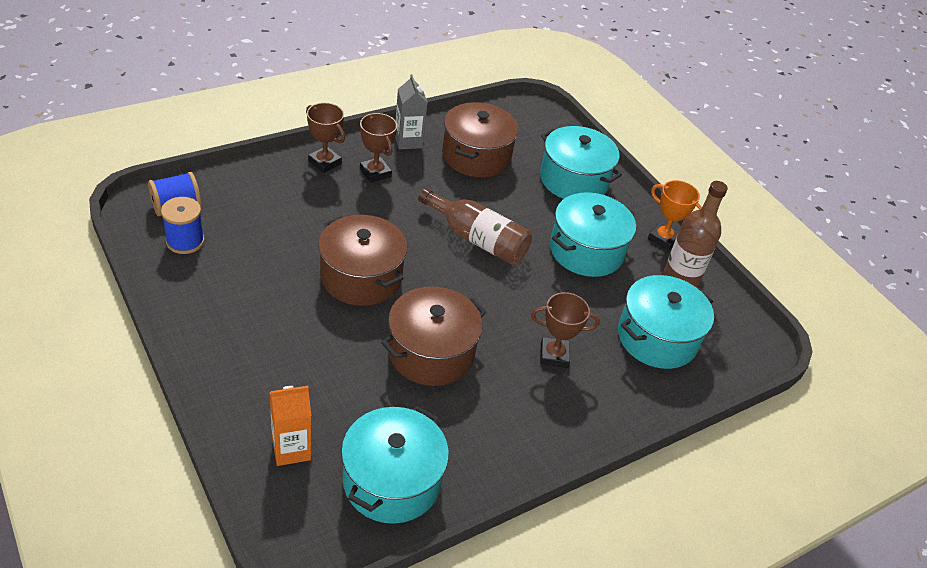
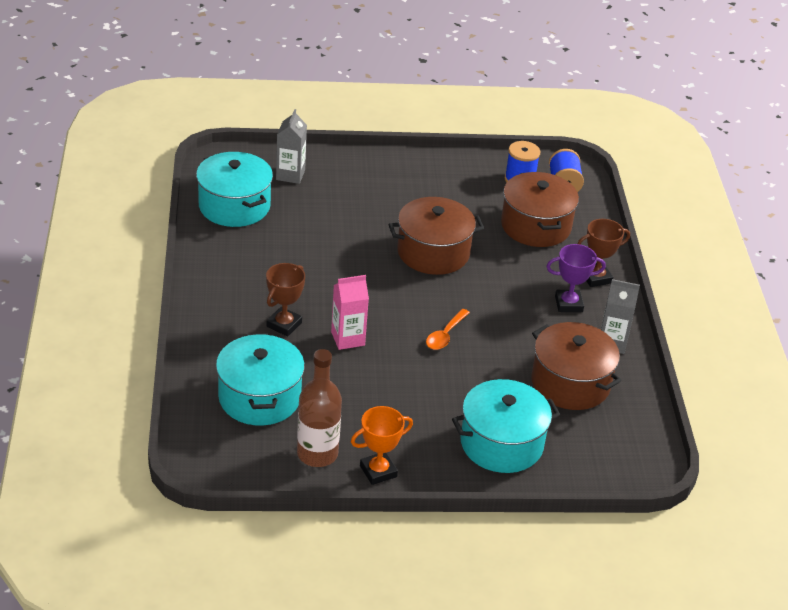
camera: 120 degrees right, 5 degrees down
orange carton [269,386,311,466] -> grey carton [276,109,307,184]
brown trophy [360,113,397,183] -> purple trophy [546,244,606,312]
brown pot [381,287,486,386] -> brown pot moved to [501,172,579,247]
brown bottle [418,188,532,265] -> orange spoon [426,309,470,350]
turquoise pot [550,192,636,277] -> none
none -> pink carton [331,275,369,350]

